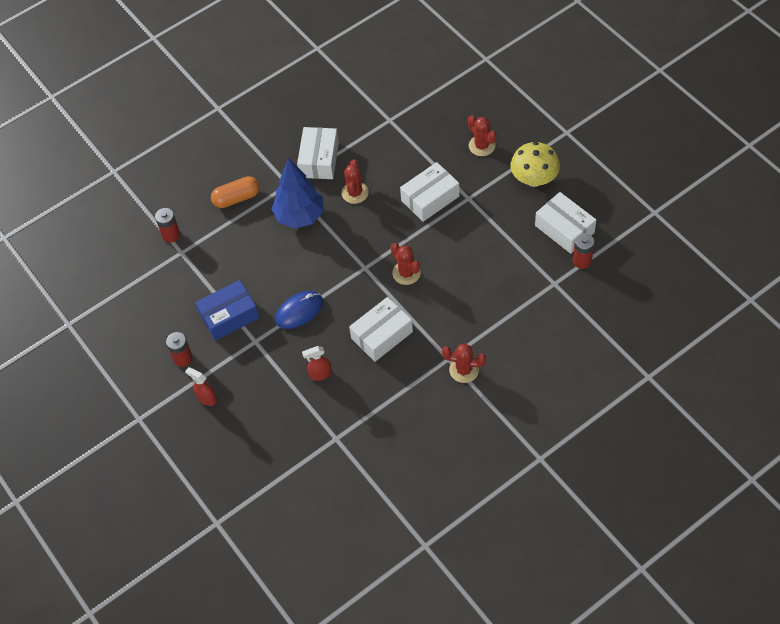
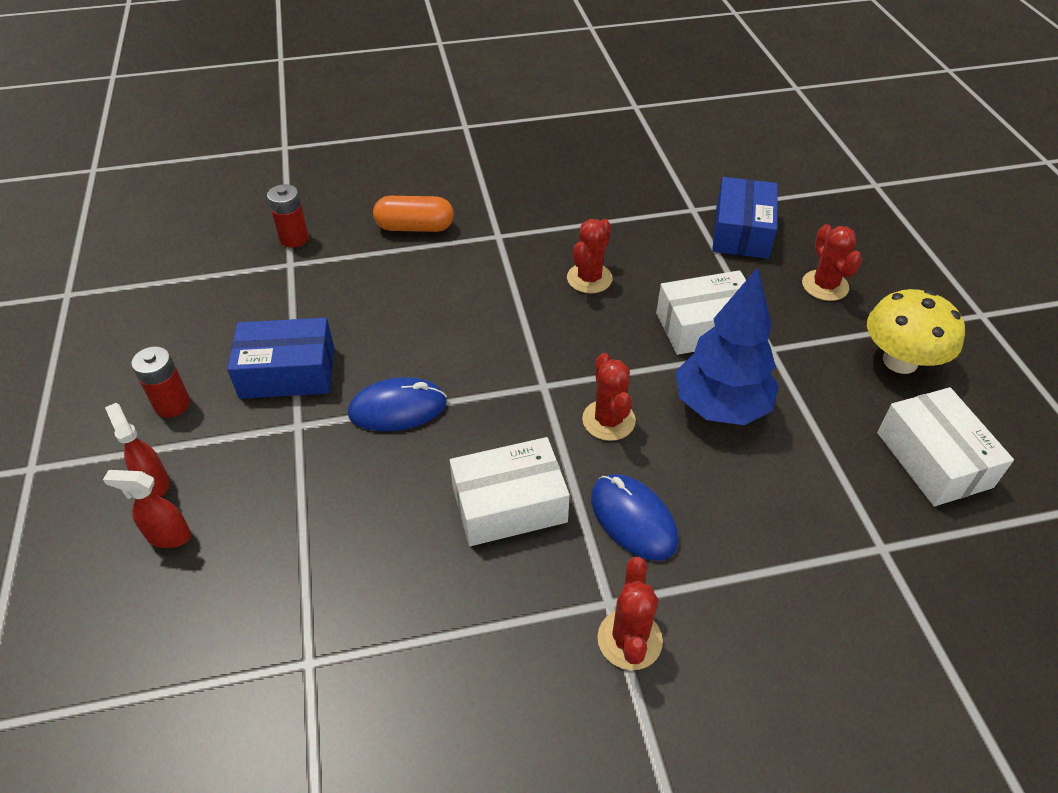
camera: 20 degrees right, 10 degrees down
blue tree [272,158,324,228] -> blue tree moved to [676,267,779,425]
white box [297,127,339,179] -> none
red spray bottle [302,346,332,381] -> red spray bottle moved to [103,470,191,548]
red cactus [442,343,486,383] -> red cactus turned 60 degrees clockwise [597,557,663,670]
red battery [573,233,595,269] -> none
none -> blue mouse [591,474,679,561]
none -> blue box [712,177,778,259]

